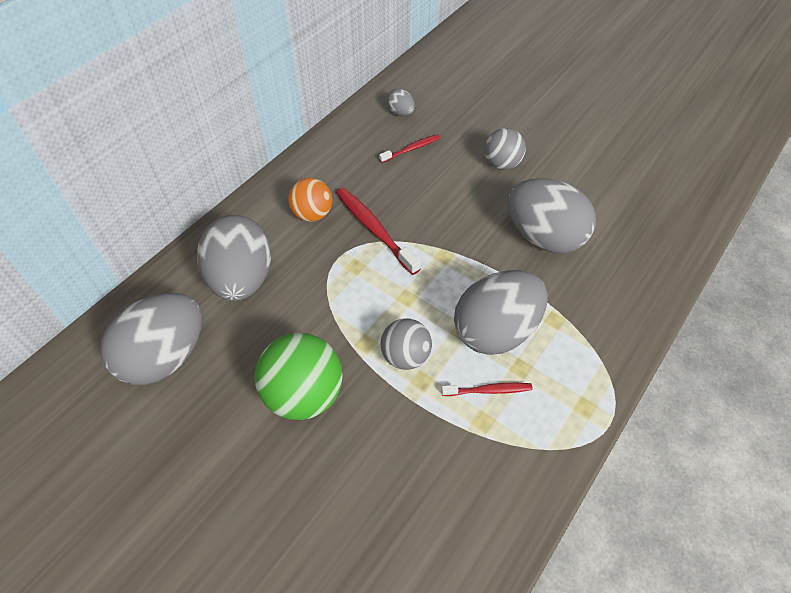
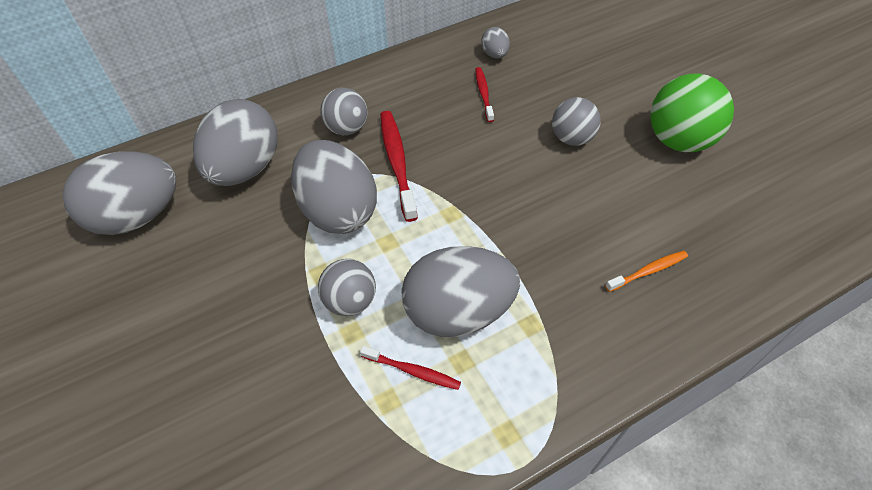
camera: 25 degrees right, 0 degrees up
green ball [255,333,343,420] -> green ball moved to [650,73,734,152]
orange ball [288,178,332,222] -> grey ball [320,88,367,135]
red toothbrush [379,134,440,163] -> red toothbrush turned 90 degrees counterclockwise [475,67,494,122]
grey egg [507,178,596,253] -> grey egg moved to [291,140,377,234]
none -> orange toothbrush [605,251,688,292]

